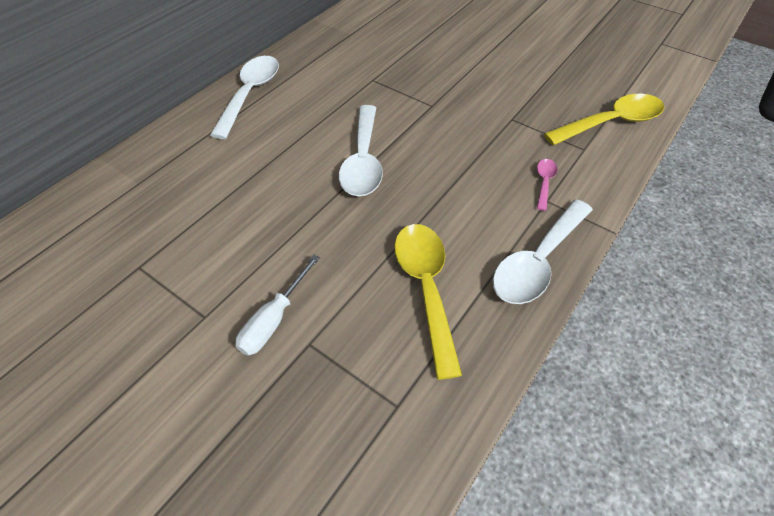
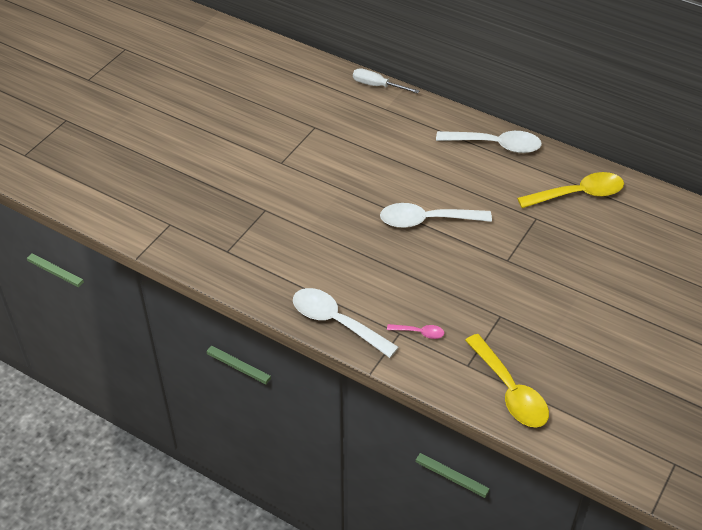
camera: 85 degrees right, 5 degrees down
white screwdriver [235,255,320,356] -> white screwdriver moved to [353,68,420,93]
yellow spoon [394,224,462,380] -> yellow spoon moved to [517,172,624,208]

